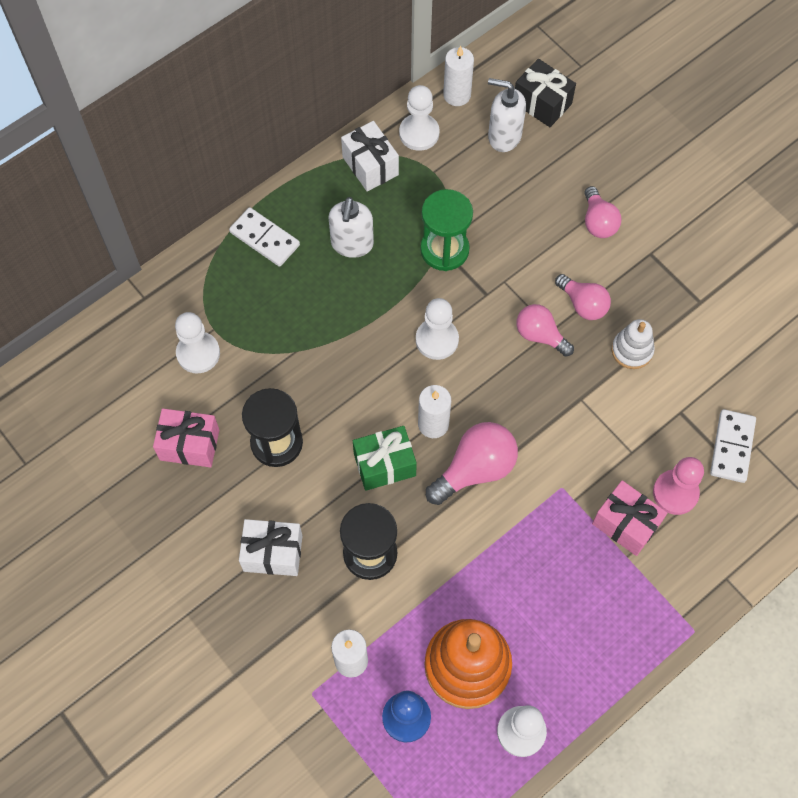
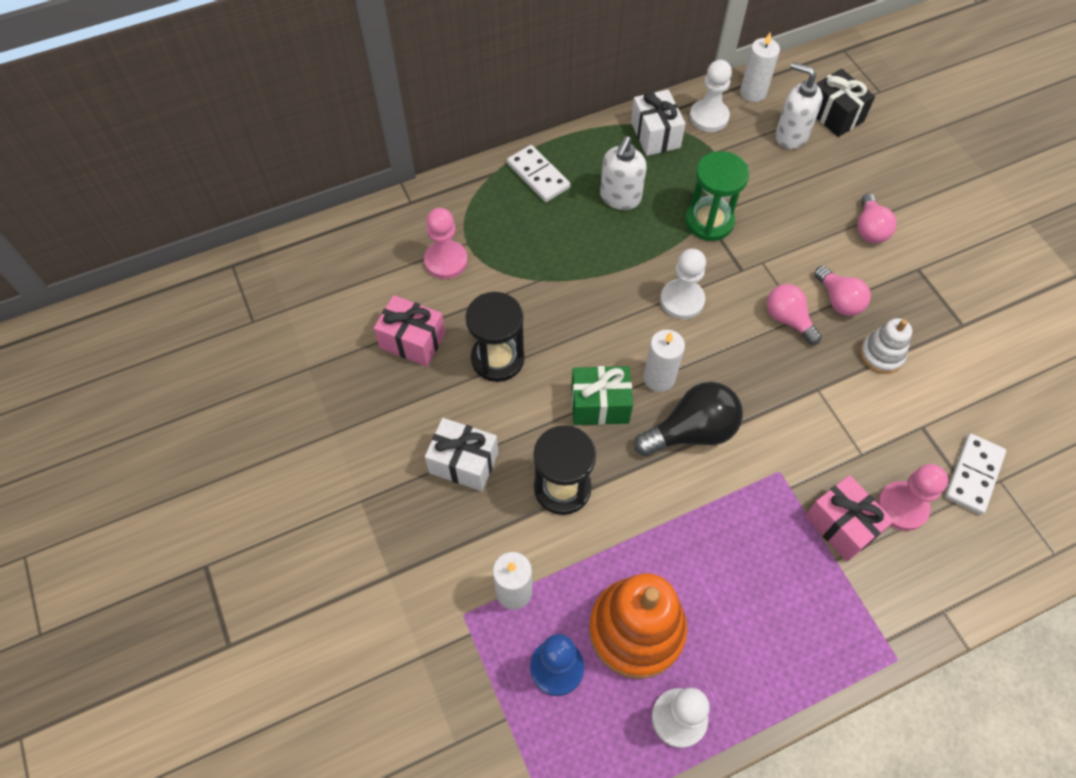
camera: 15 degrees right, 5 degrees down
white pawn [175,312,220,374] -> pink pawn [424,208,468,279]
pink light bulb [426,422,518,505] -> black light bulb [634,382,743,456]

